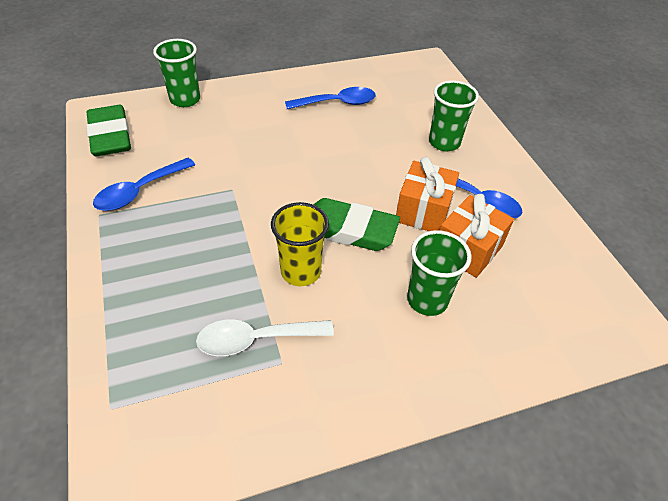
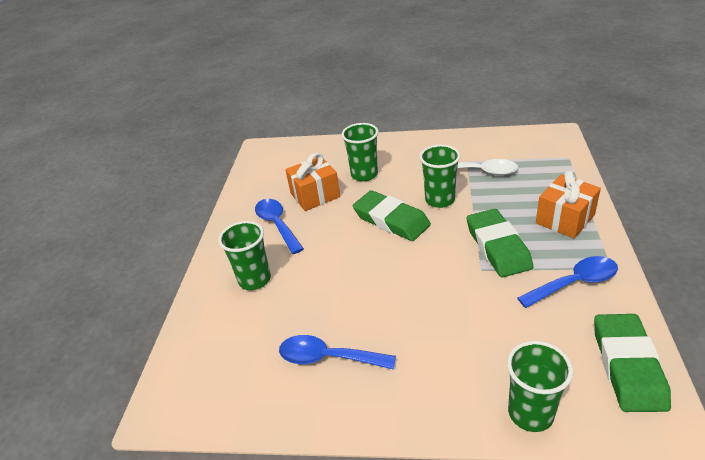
camera: 150 degrees left, 10 degrees down
yellow cup [271,202,329,286] -> green cup [419,144,461,208]
orange gift [396,157,459,231] -> orange gift moved to [536,171,601,239]
none -> green eraser [467,209,533,277]

